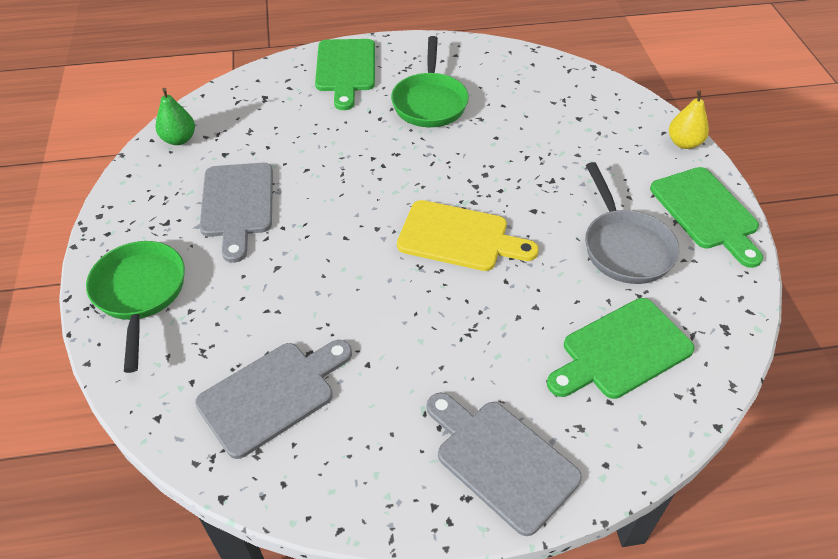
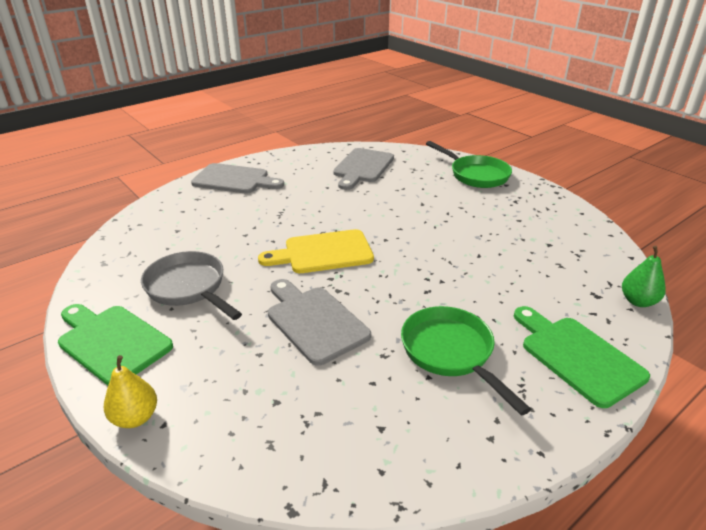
camera: 150 degrees right, 15 degrees down
green pear [155,88,195,145] -> green pear moved to [622,246,666,307]
grey cutting board [200,163,273,263] -> grey cutting board moved to [268,279,371,366]
green cutting board [547,298,695,399] -> none

